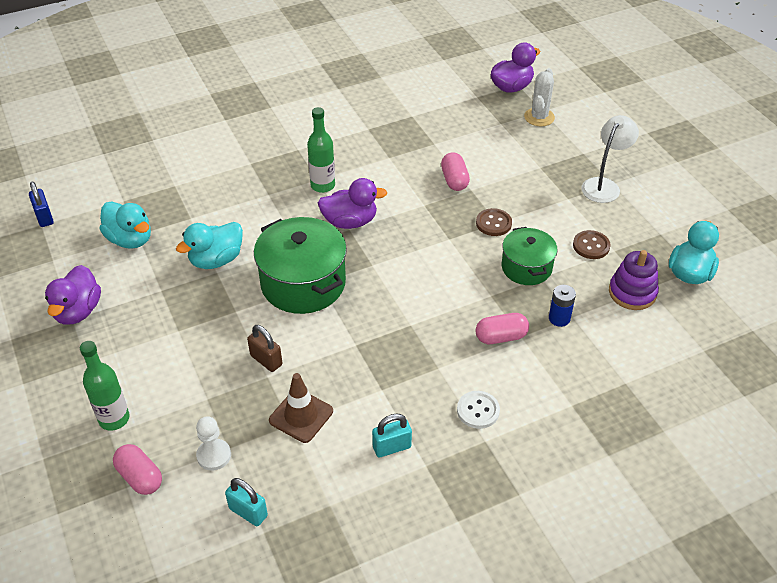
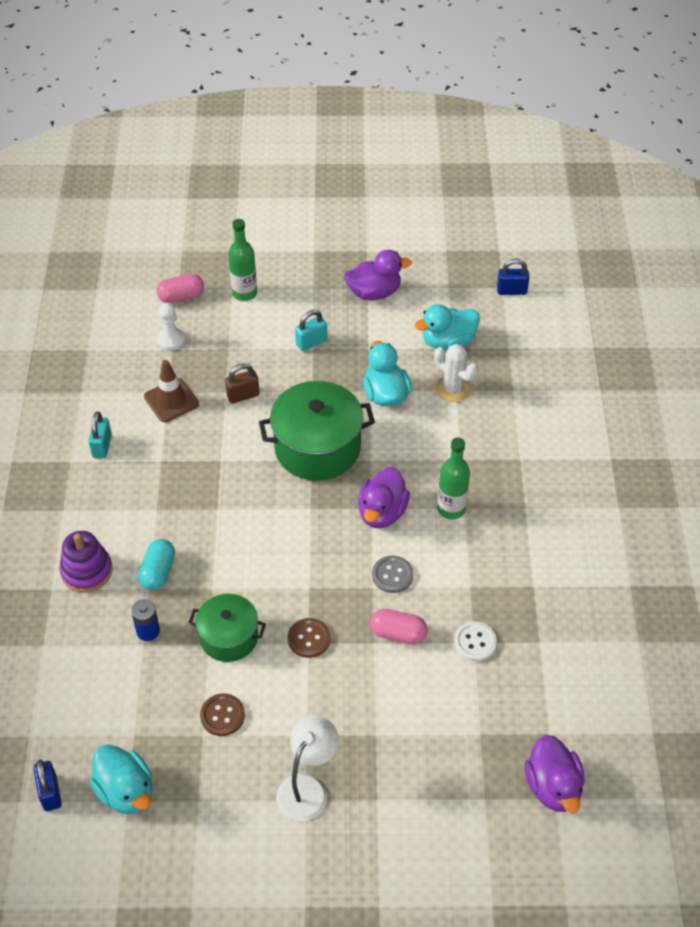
camera: 115 degrees right, 5 degrees up
purple duck [45,265,101,325] -> purple duck turned 135 degrees clockwise [344,250,412,300]
turquoise padlock [225,478,268,526] -> turquoise padlock moved to [295,310,327,351]
white button [457,391,500,429] -> white button moved to [454,621,497,662]
pink capsule [475,313,529,344] -> turquoise capsule [138,539,175,590]
white cactus [524,68,555,126] -> white cactus moved to [434,344,478,402]
white lamp [581,115,639,203] -> white lamp turned 120 degrees counterclockwise [276,715,339,821]
purple stacking toy [609,250,659,310] -> purple stacking toy moved to [59,531,113,593]
none -> blue padlock [33,760,62,811]
none -> grey button [372,555,413,593]

